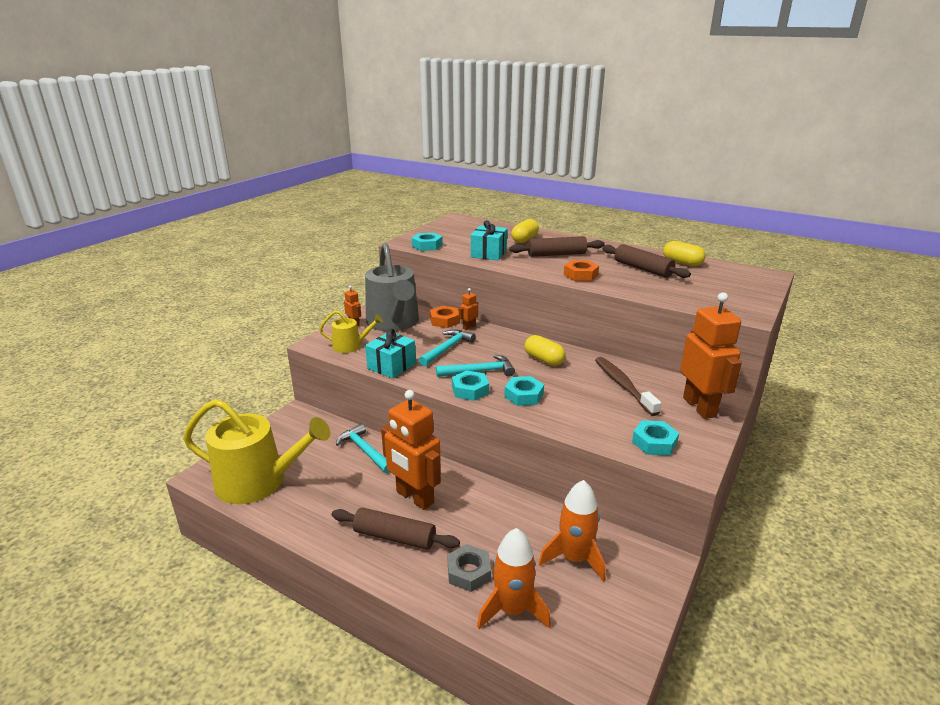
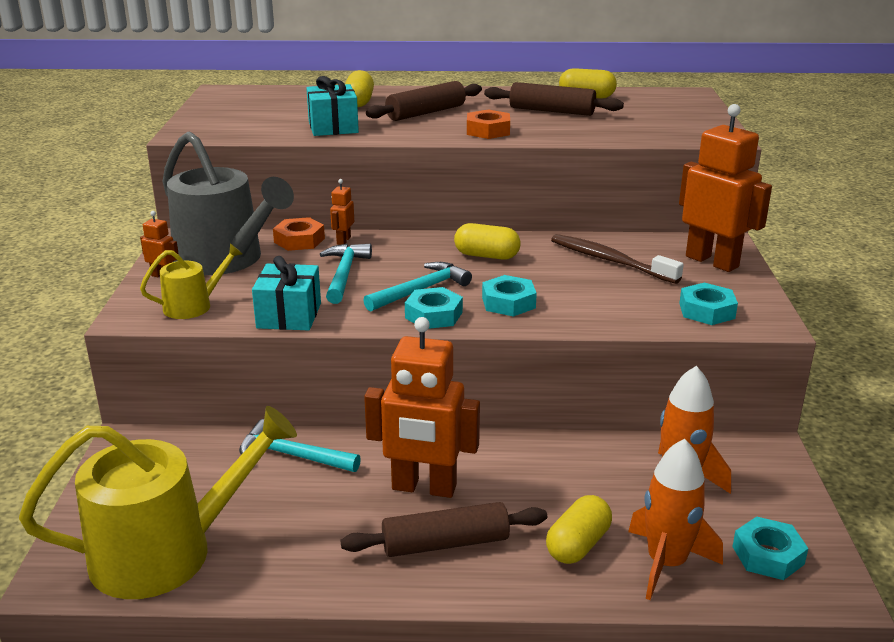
camera: 30 degrees left, 0 degrees up
turquoise nut [412,233,443,251] -> turquoise nut moved to [732,517,809,580]
grey nut [447,544,491,592] -> yellow capsule [546,495,612,564]

